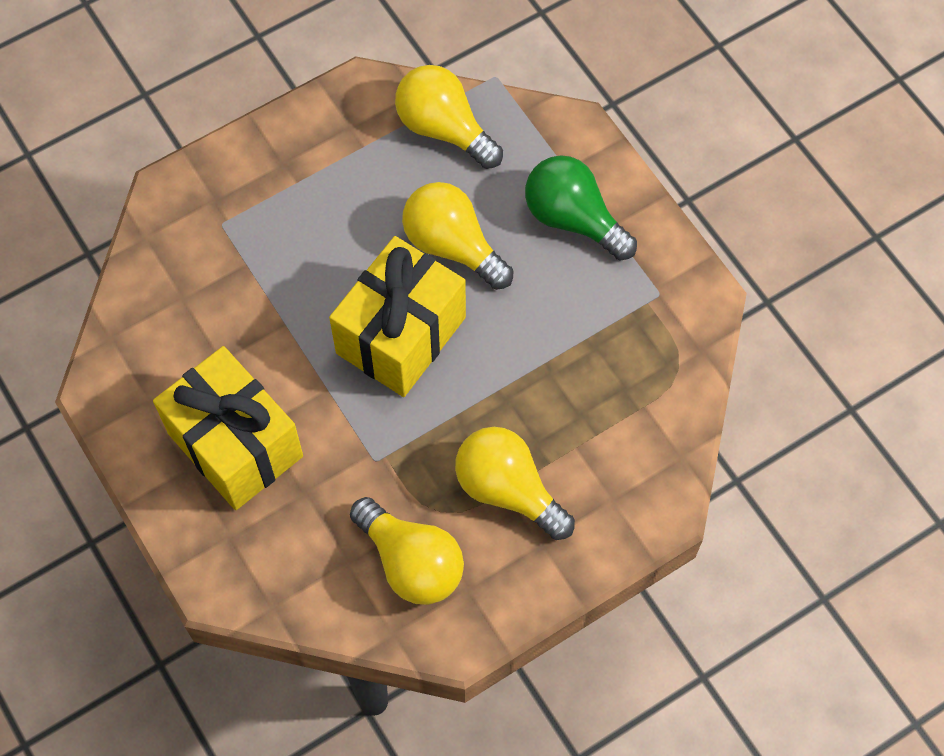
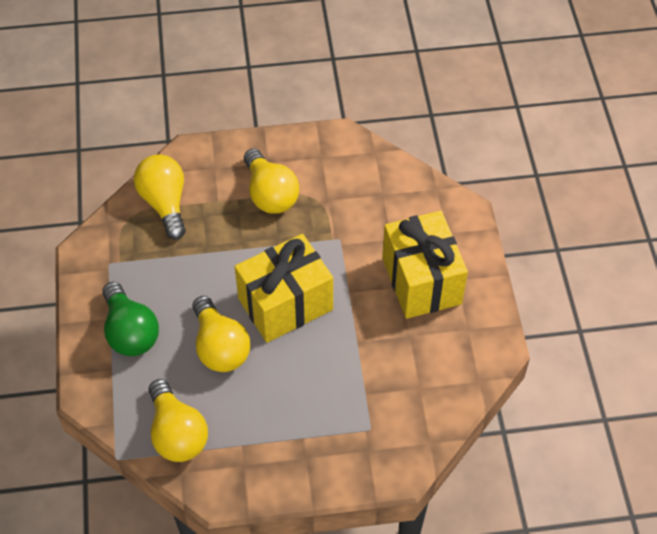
camera: 155 degrees left, 10 degrees down
yellow light bulb [350,497,464,605] -> yellow light bulb moved to [134,154,186,240]

